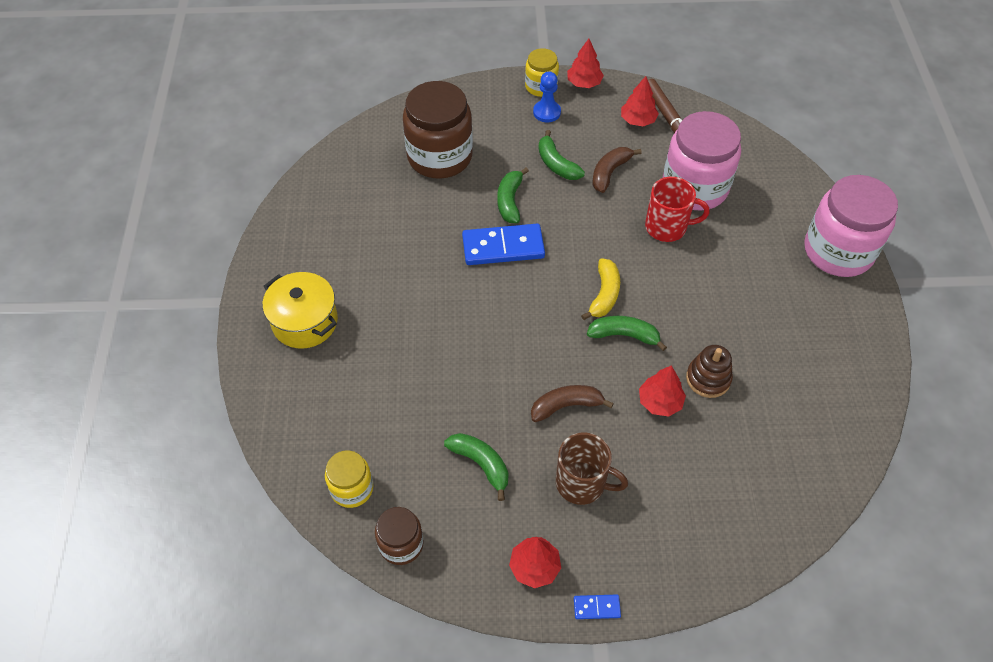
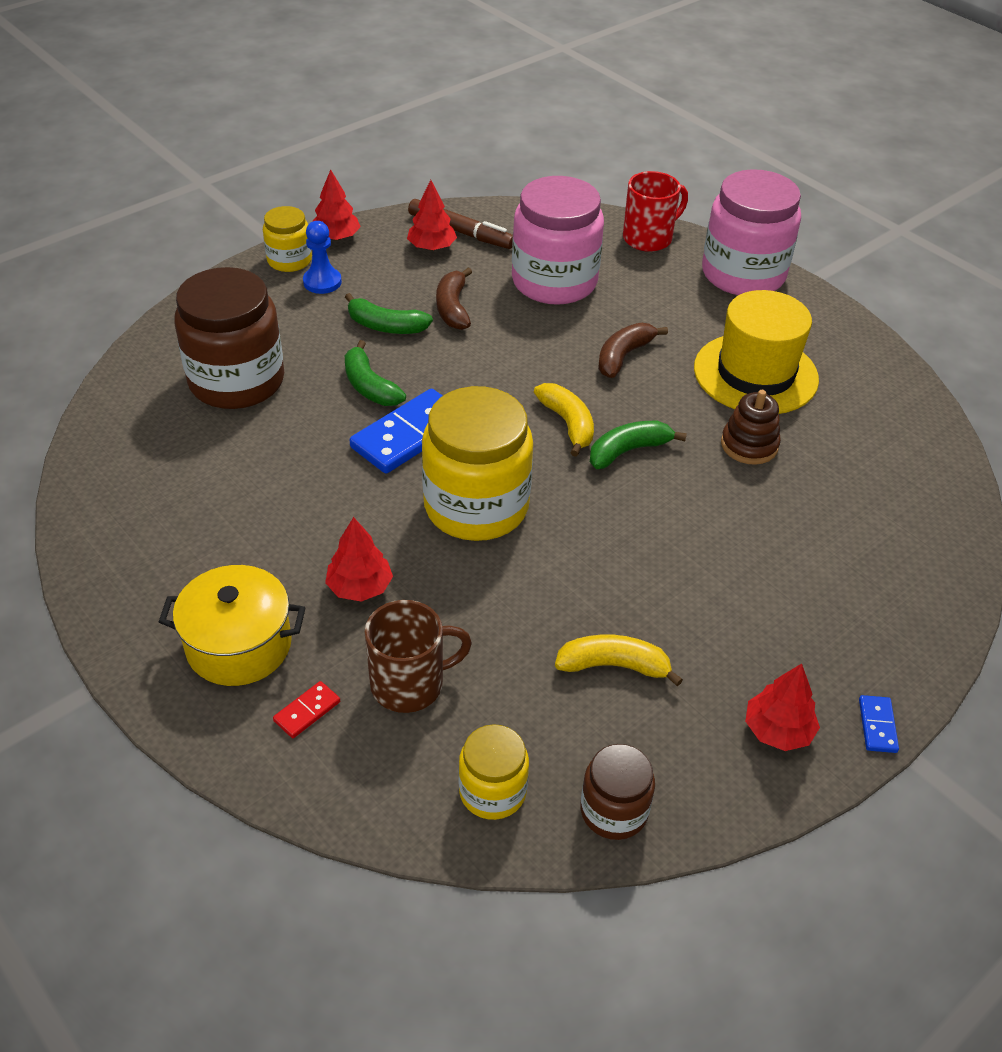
camera: 40 degrees left, 10 degrees down
green banana [444,433,508,501] -> yellow banana [555,634,683,686]
brown banana [531,385,614,422] -> brown banana moved to [598,323,668,378]
brown mug [556,432,628,505] -> brown mug moved to [365,600,472,713]
blue domino [574,595,621,619] -> blue domino turned 45 degrees counterclockwise [859,695,899,753]
red tree [639,365,686,417] -> red tree moved to [325,517,393,602]
red mug [645,177,709,242] -> red mug moved to [623,171,688,252]
none -> red domino [273,681,340,738]
none -> yellow jar [422,386,533,541]
none -> yellow hat [694,290,819,414]

